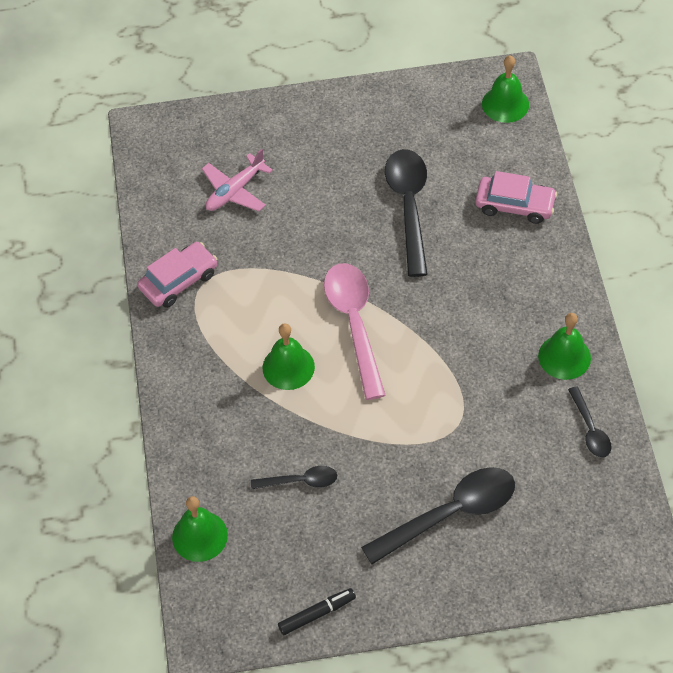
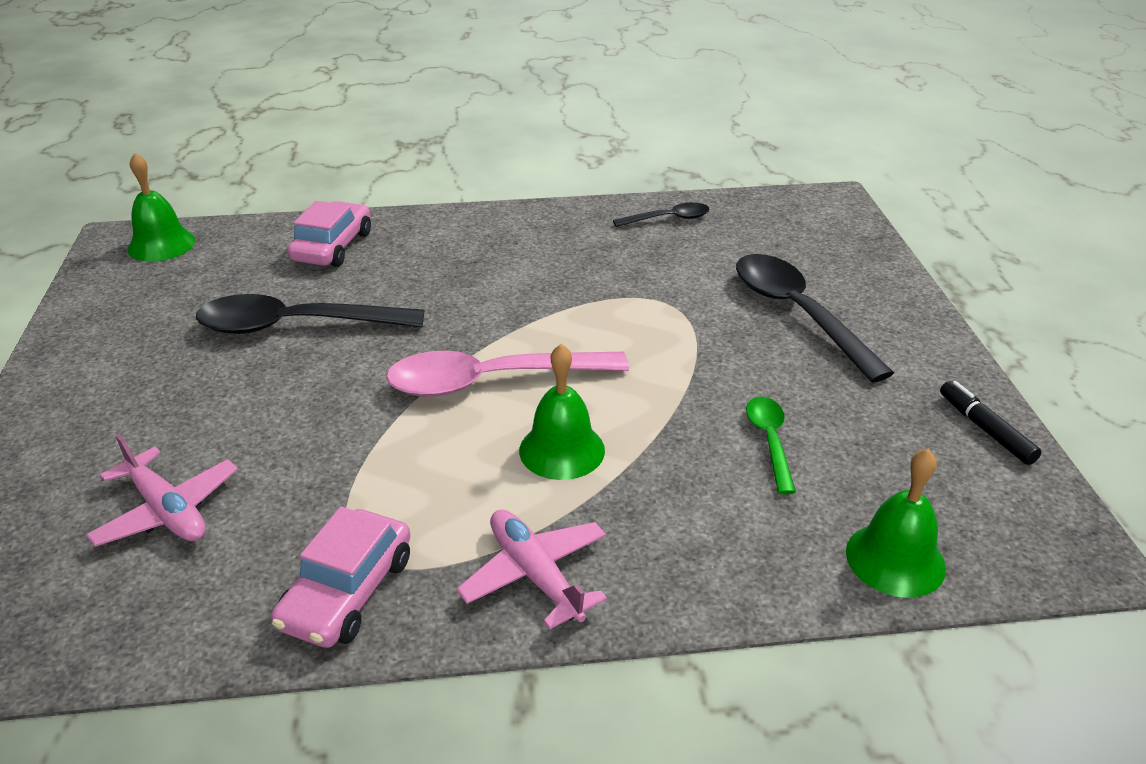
camera: 90 degrees left, 20 degrees down
pink car [137,242,217,308] -> pink car turned 120 degrees counterclockwise [271,506,410,648]
black spoon [251,466,337,490] -> green spoon [746,397,796,494]
green bell [538,313,591,380] -> none
none -> pink plane [457,510,607,630]

